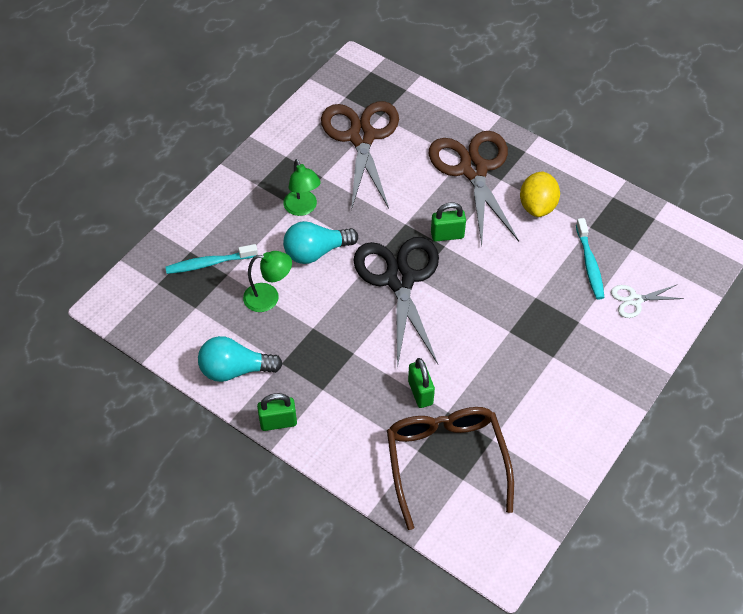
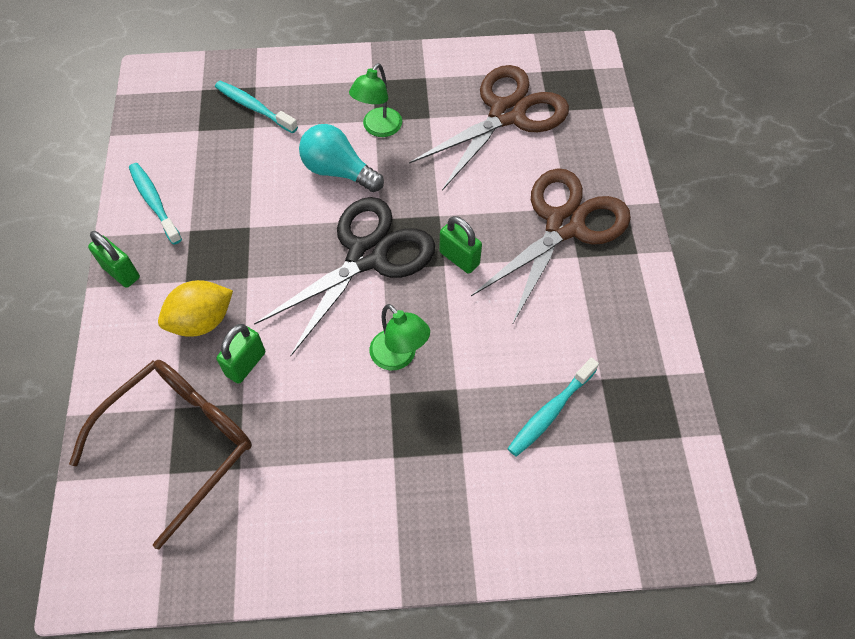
camera: 50 degrees right, 5 degrees up
turquoise light bulb [198,336,283,382] -> turquoise toothbrush [129,163,182,245]
green lamp [243,251,292,312] -> green lamp moved to [370,304,430,371]
yellow lemon [520,171,560,217] -> yellow lemon moved to [158,280,233,337]
white scissors [611,285,684,318] -> none

